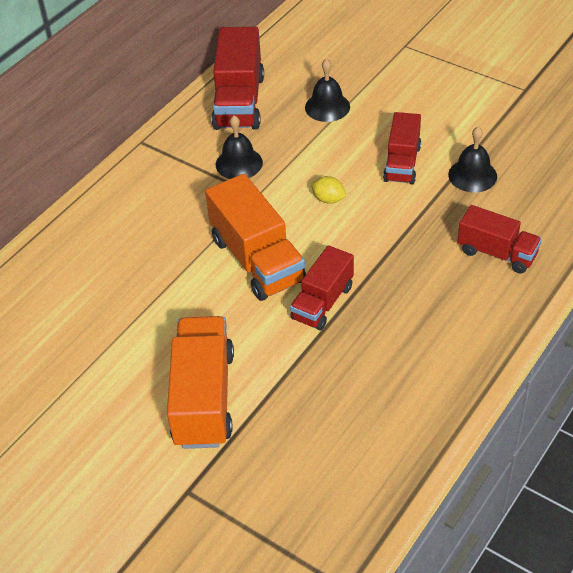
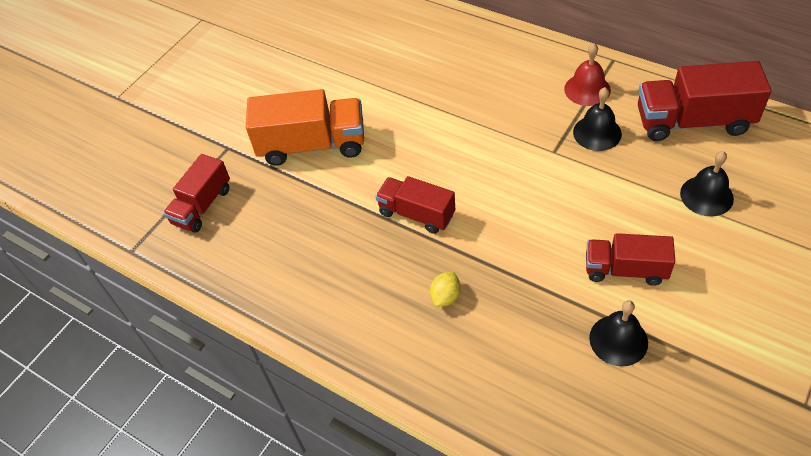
camera: 90 degrees right, 5 degrees up
orange truck [205,174,306,301] -> none
yellow lemon [311,176,346,204] -> yellow lemon moved to [430,272,461,307]
red truck [457,205,542,274] -> red truck moved to [163,154,230,233]
none -> red bell [564,43,611,106]

